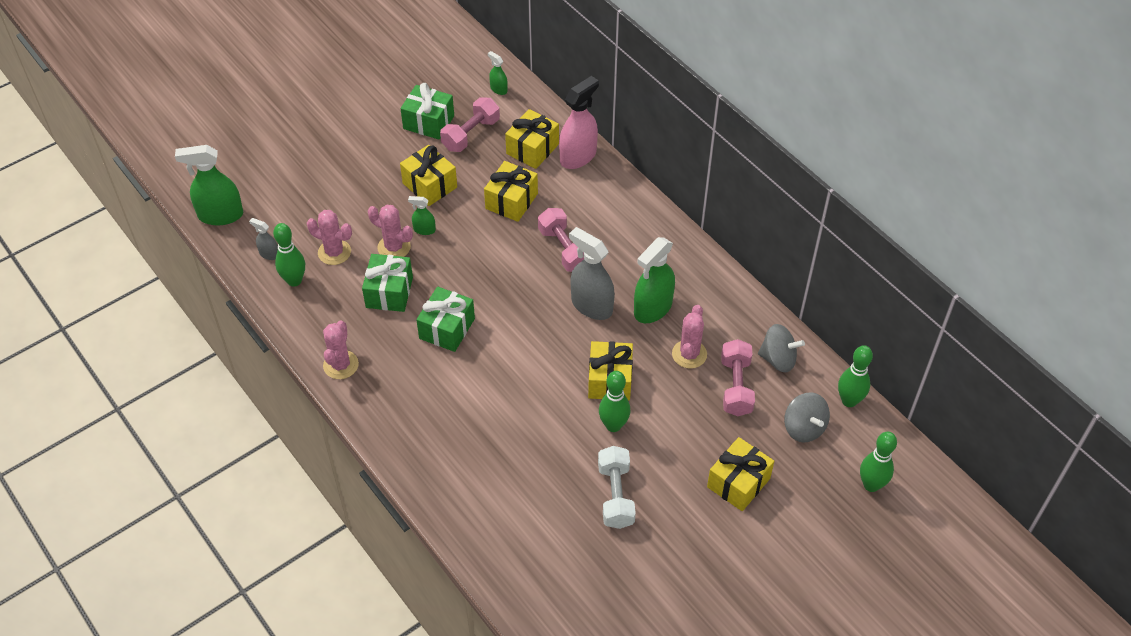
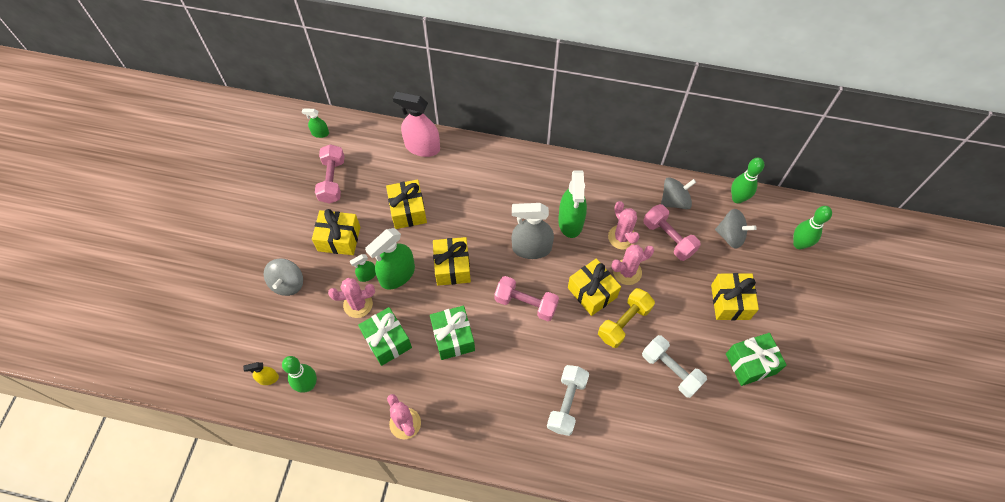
camera: 40 degrees left, 10 degrees up
green spray bottle [175,145,243,225] -> green spray bottle moved to [365,228,415,290]
grey spray bottle [249,218,278,260] -> yellow spray bottle [243,362,279,385]
pink cactus [307,210,352,265] -> pink cactus moved to [611,244,654,285]
green gift [400,83,454,140] -> green gift moved to [726,333,787,386]
yellow gift [505,109,559,169] -> yellow gift moved to [433,237,471,286]
pink dumbbell [538,208,584,272] -> pink dumbbell moved to [494,276,559,321]
pink spray bottle [559,76,599,169] -> pink spray bottle turned 75 degrees counterclockwise [393,92,440,157]
green bowling pin [599,371,630,432] -> yellow dumbbell [598,288,655,348]
none -> grey spinning top [264,259,303,296]
none -> white dumbbell [547,365,589,436]

